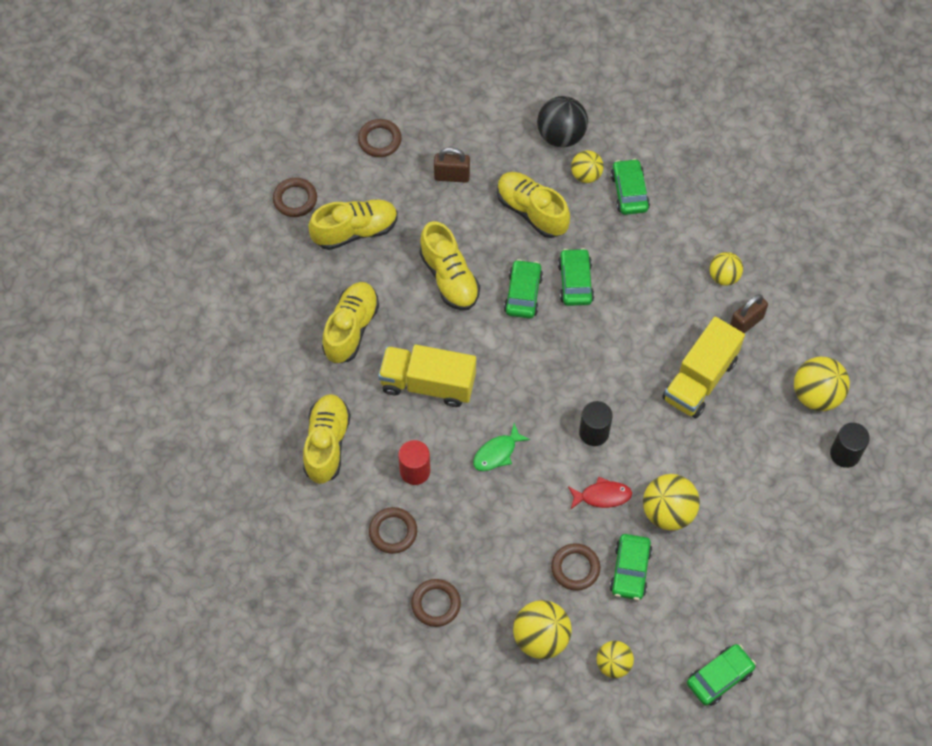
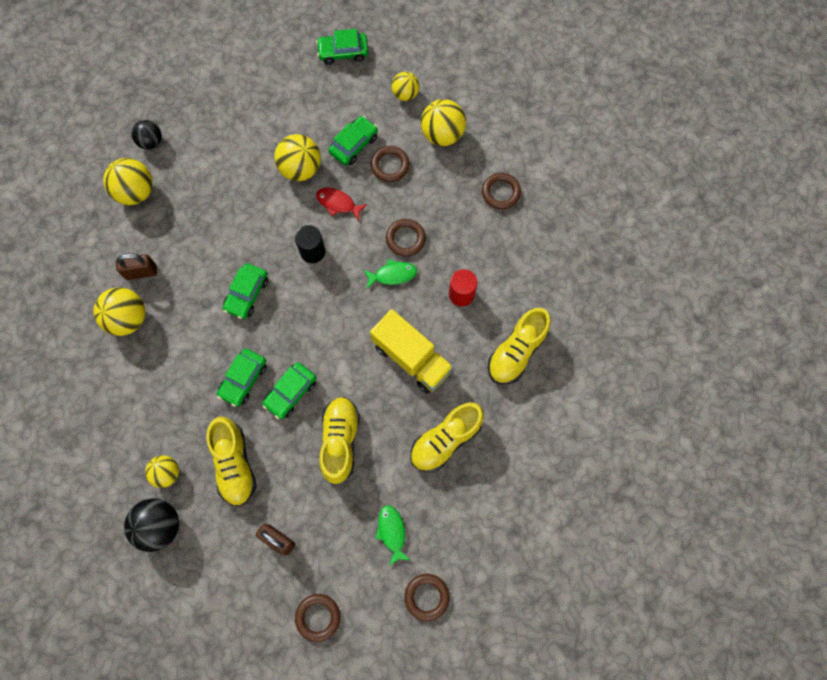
camera: 150 degrees left, 10 degrees up
yellow shoe [308,199,398,250] -> green fish [375,505,410,566]
brown ring [369,507,417,554] -> brown ring moved to [386,219,426,257]
green car [611,159,650,215] -> green car moved to [223,263,268,319]
yellow truck [662,317,745,418] -> none
yellow ball [709,252,743,286] -> yellow ball [94,287,145,336], size x1.57
black cylinder [830,423,870,468] -> black ball [131,120,162,150]

